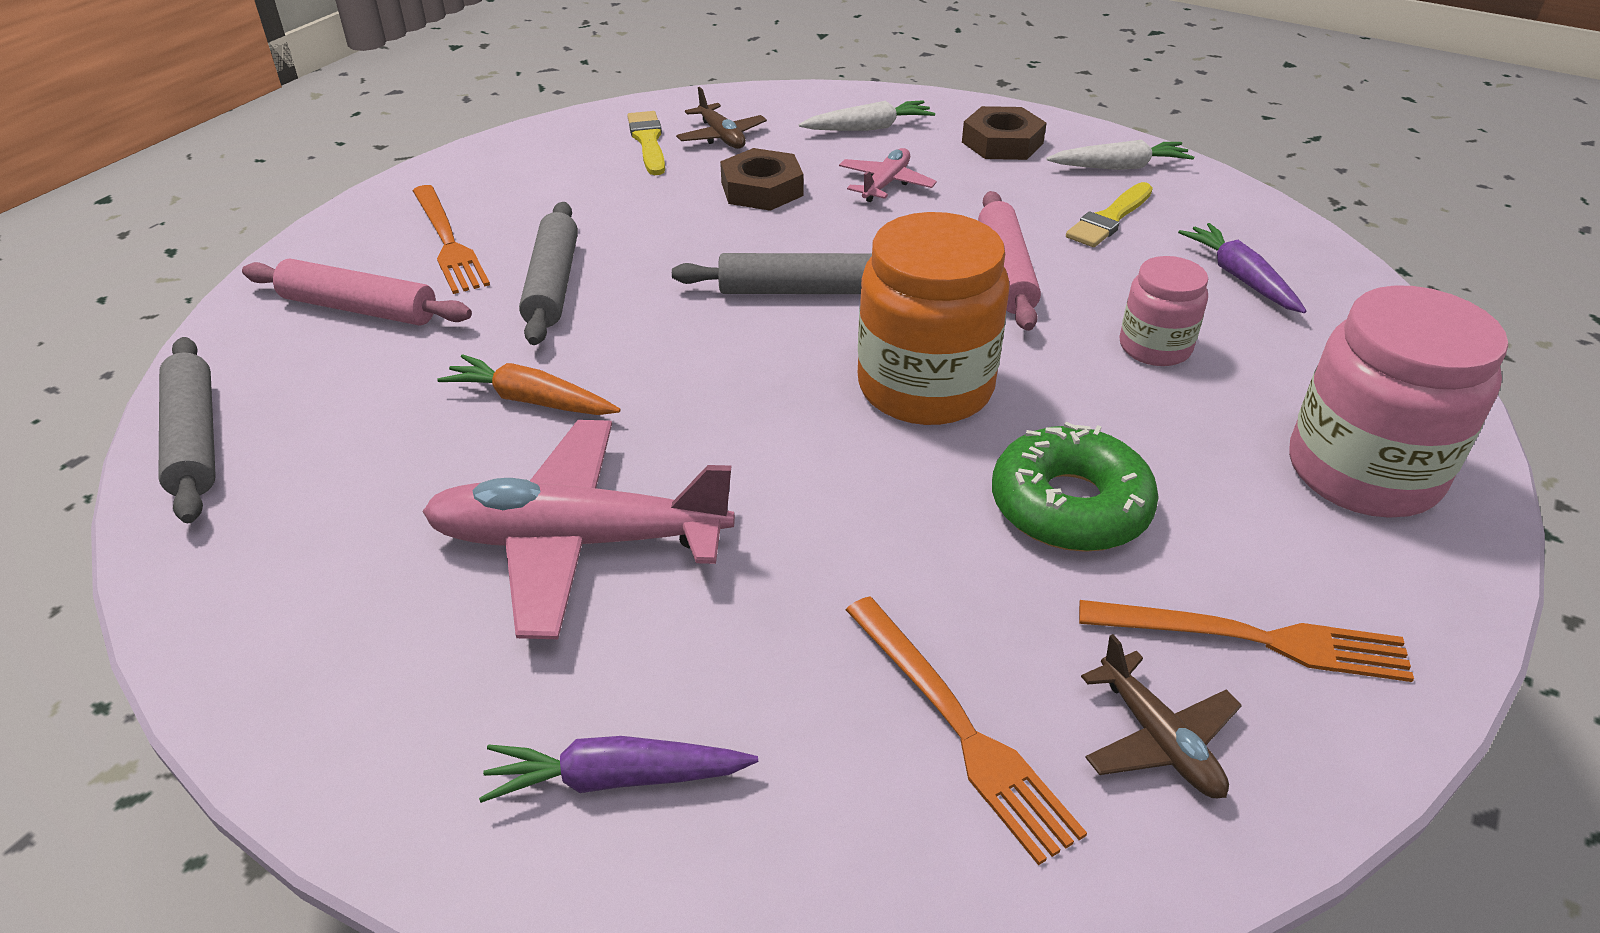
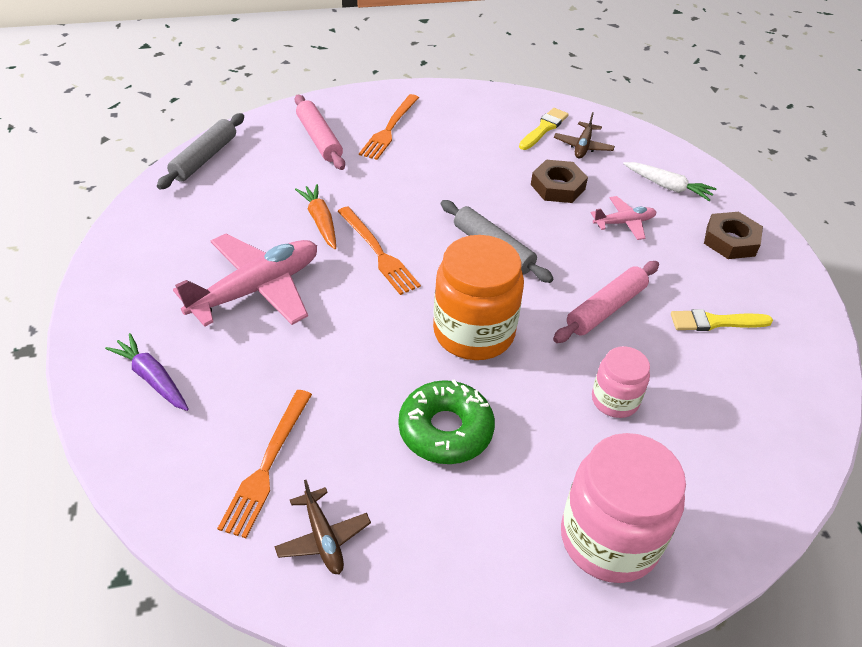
camera: 45 degrees right, 5 degrees up
pink plane [422,420,735,639] -> pink plane turned 90 degrees clockwise [173,233,317,327]
grey rolling pin [519,202,578,345] -> none
white carrot [1046,140,1194,170] -> none
orange fork [1079,600,1414,682] -> orange fork moved to [338,207,421,295]
brown plane [1081,634,1242,798] -> brown plane turned 45 degrees counterclockwise [274,480,371,574]
purple carrot [1178,223,1307,313] -> none

